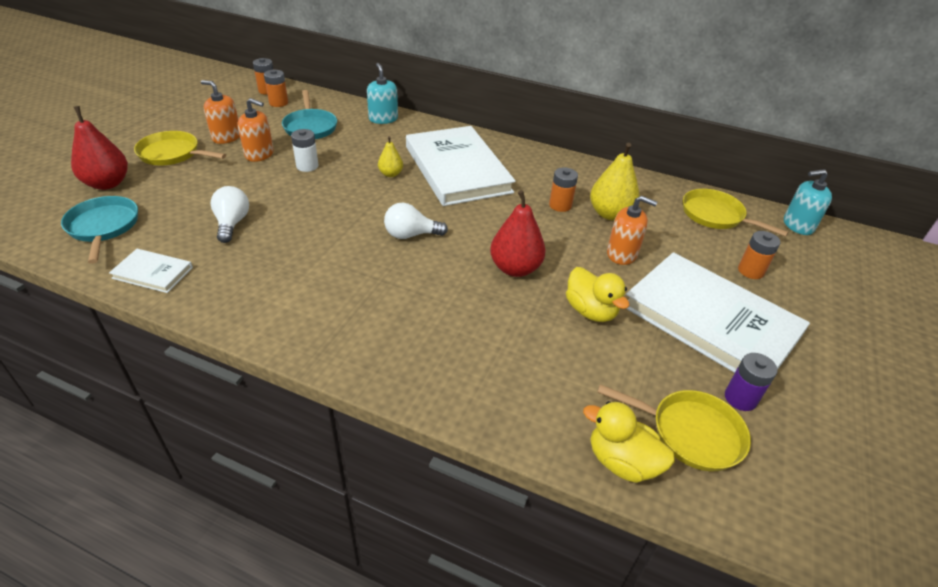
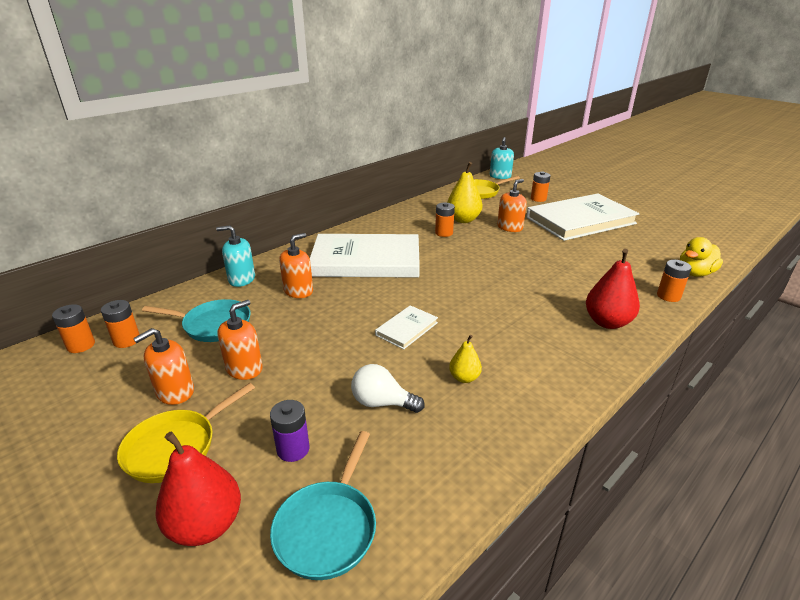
camera: 65 degrees left, 10 degrees down
turquoise pan [61,196,138,264] -> turquoise pan turned 75 degrees counterclockwise [270,431,376,580]
white book [109,249,193,293] -> white book moved to [375,305,438,349]
white battery [291,129,319,172] -> none
yellow pear [378,136,403,177] -> yellow pear moved to [449,335,482,383]
white light bulb [384,202,448,239] -> none
red pear [490,190,546,277] -> red pear moved to [586,249,640,329]
yellow duck [566,267,630,322] -> none
yellow pan [597,384,751,471] -> none
purple battery [725,353,777,411] -> purple battery moved to [270,400,310,462]
none -> orange soap dispenser [279,233,313,298]
none -> orange battery [657,260,692,302]

